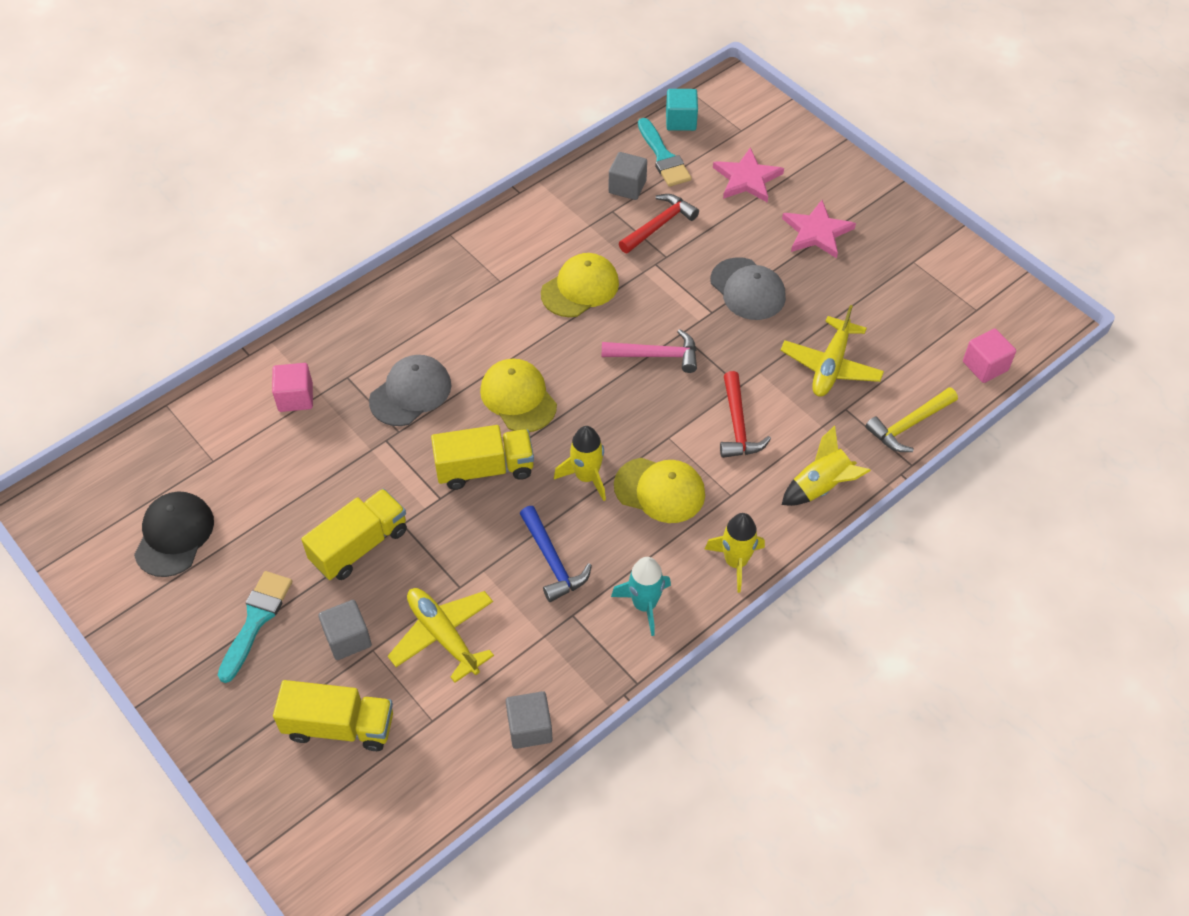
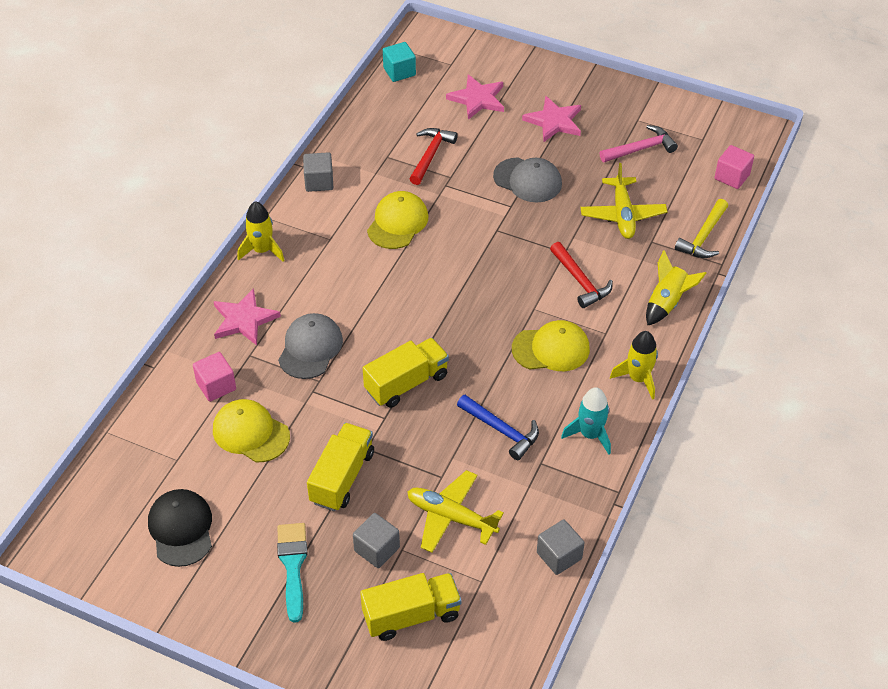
camera: 25 degrees left, 5 degrees down
yellow cap [480,359,557,432] -> yellow cap moved to [213,399,290,462]
yellow rocket [554,426,606,501] -> yellow rocket moved to [237,201,284,262]
pink hammer [602,329,697,373] -> pink hammer moved to [600,125,678,162]
grey cube [608,152,647,200] -> grey cube moved to [303,152,333,192]
turquoise brush [638,118,692,187] -> none
none -> pink star [213,288,281,345]

